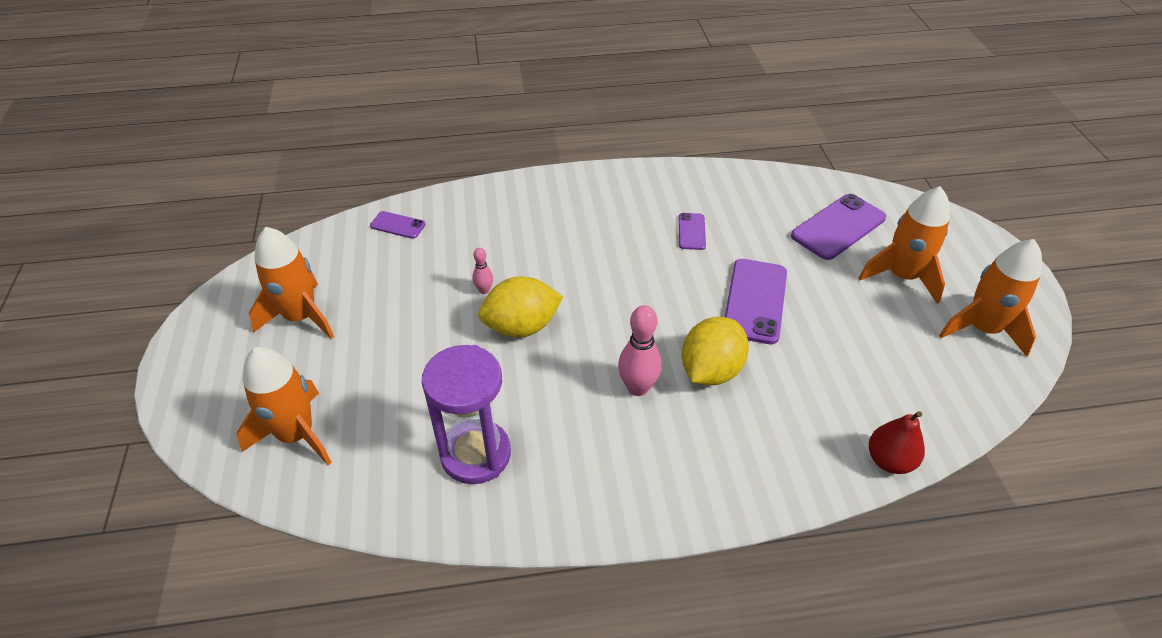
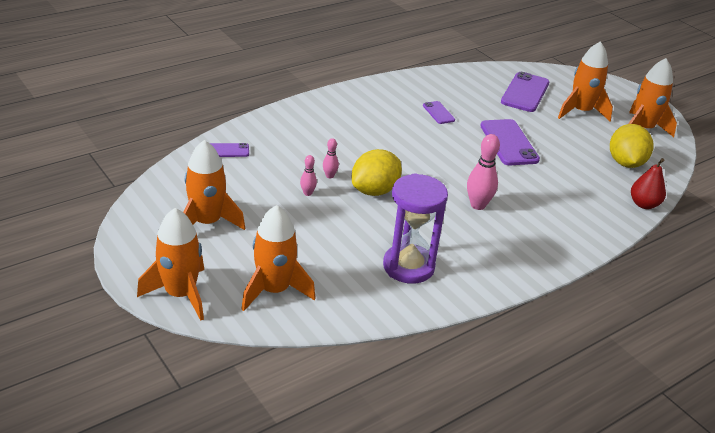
camera: 30 degrees left, 10 degrees down
yellow lemon [682,317,749,385] -> yellow lemon moved to [610,124,653,168]
none -> orange rocket [137,208,204,321]
none -> pink bowling pin [300,155,317,196]

